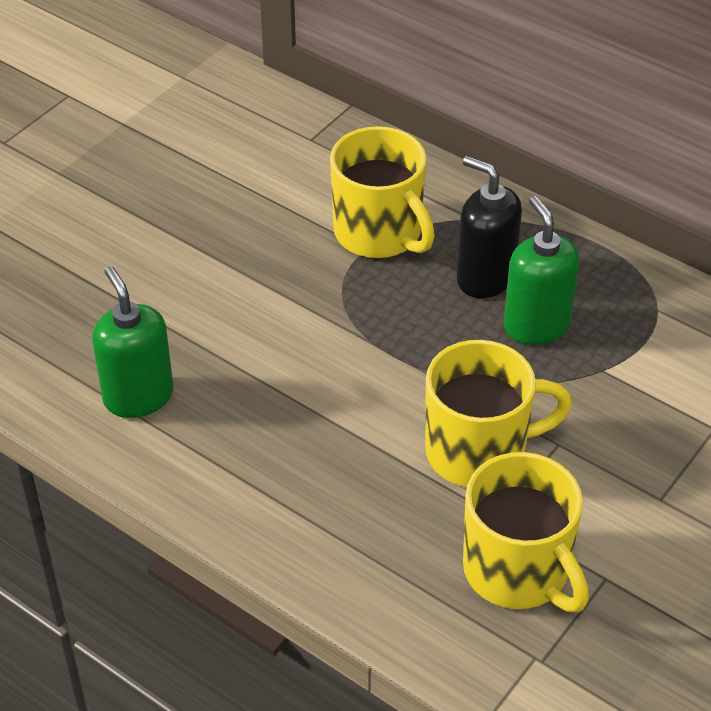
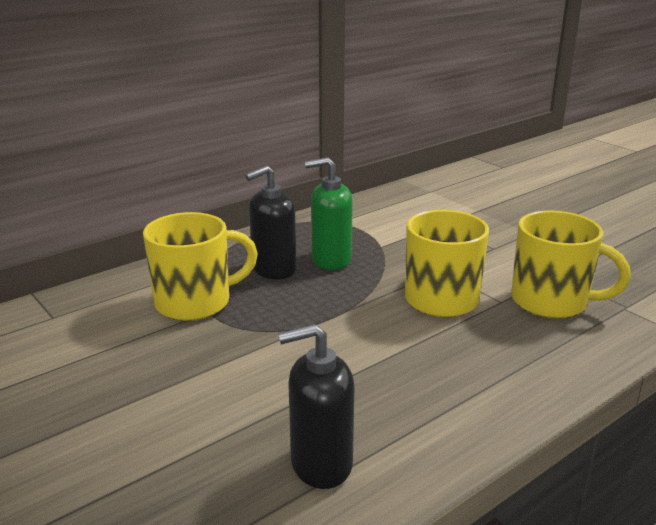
camera: 75 degrees left, 20 degrees down
green soap dispenser [92,266,173,418] -> black soap dispenser [278,324,355,489]
yellow mug [463,452,589,612] -> yellow mug turned 45 degrees clockwise [511,210,631,319]

